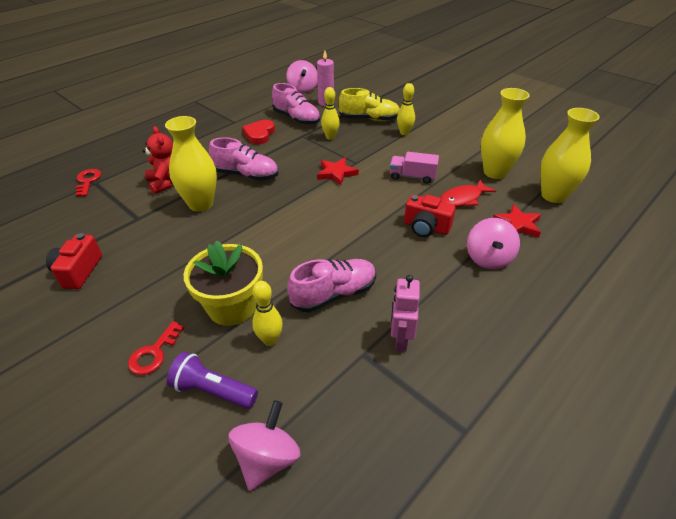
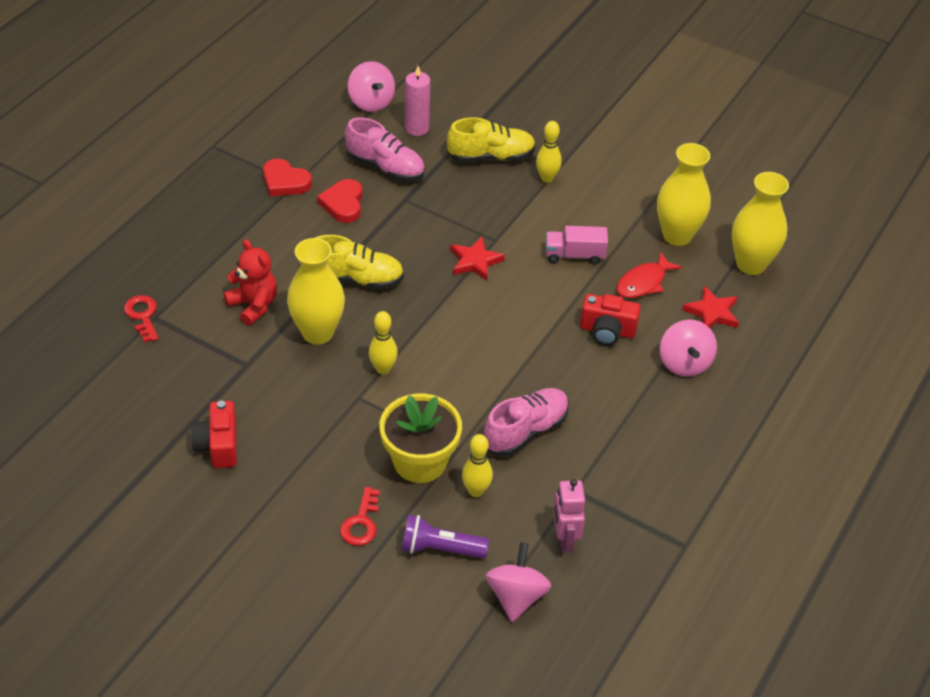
camera: 15 degrees left, 5 degrees up
pink shoe [209,137,278,181] -> yellow shoe [315,235,404,289]
yellow bowling pin [321,87,340,140] -> yellow bowling pin moved to [369,311,398,375]
pink robot [391,275,420,352] -> pink robot moved to [553,479,585,552]
none -> red heart [263,159,312,196]

